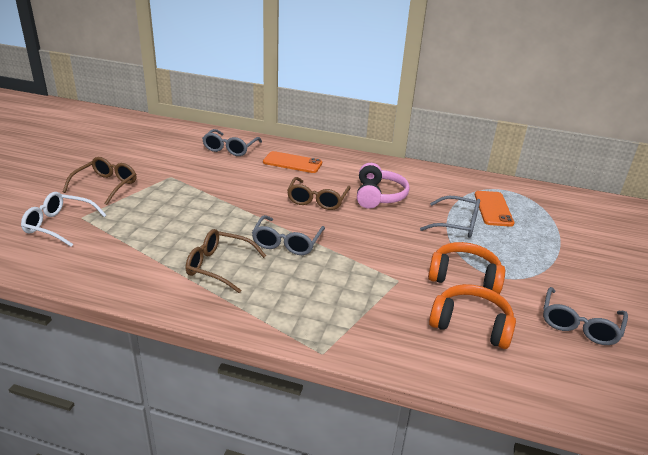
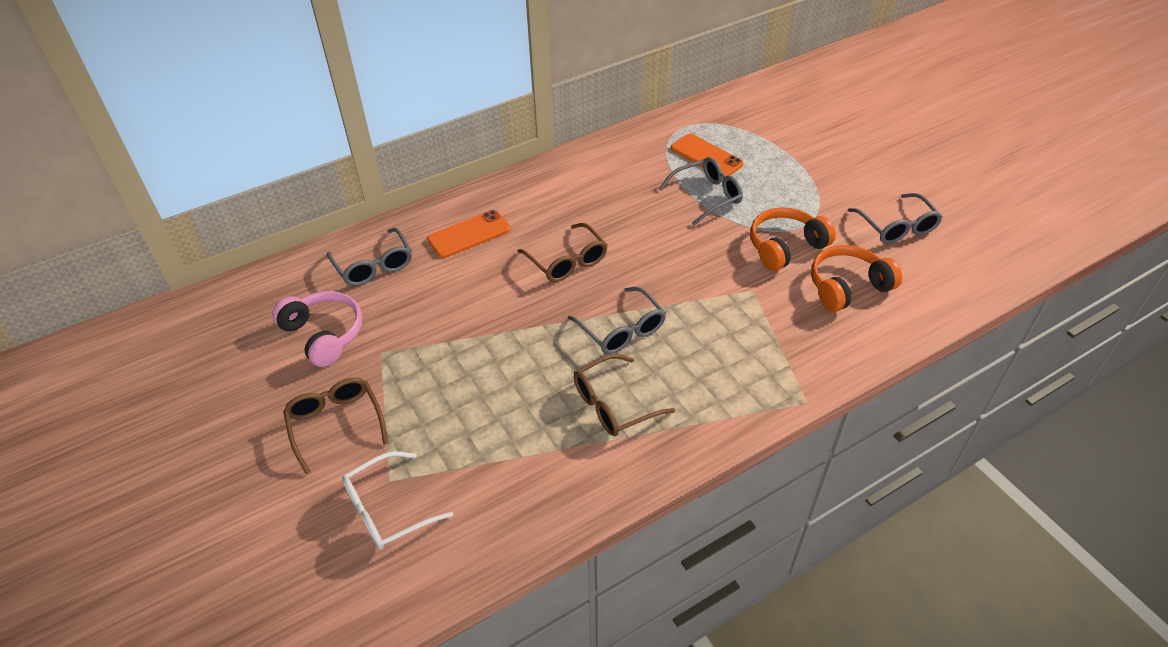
camera: 45 degrees left, 15 degrees up
pink headphones [357,163,410,209] -> pink headphones moved to [272,291,363,367]

